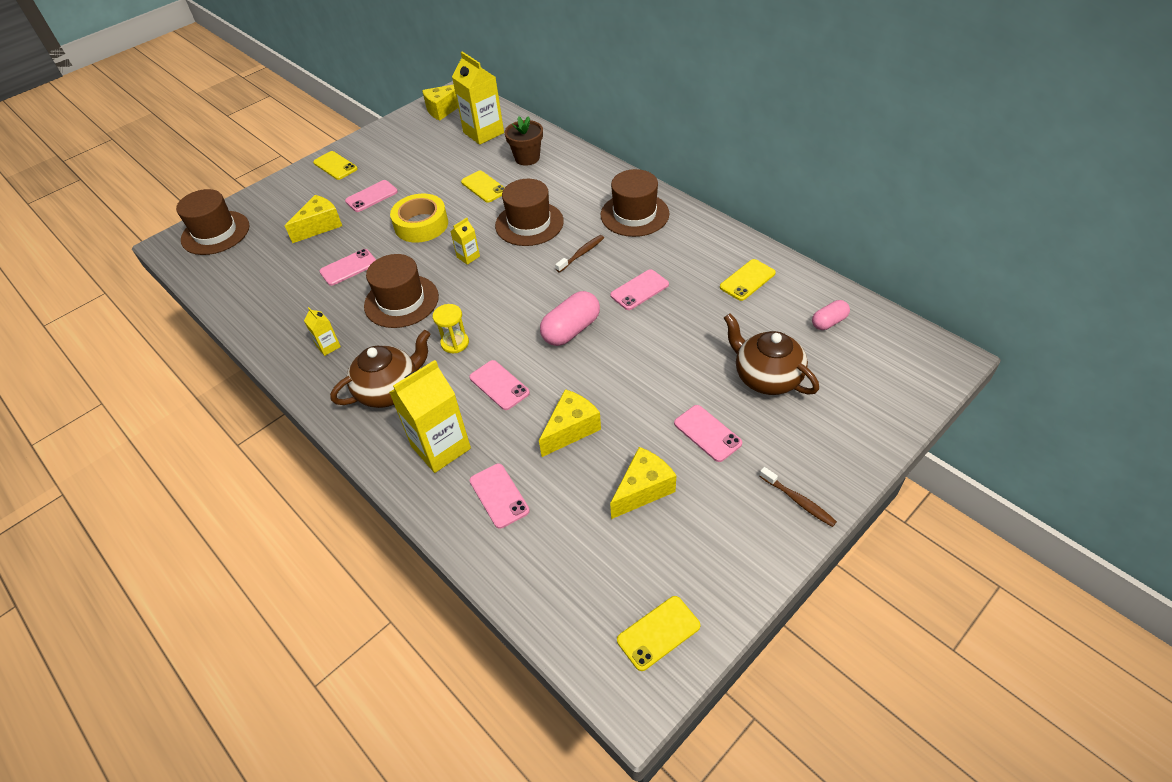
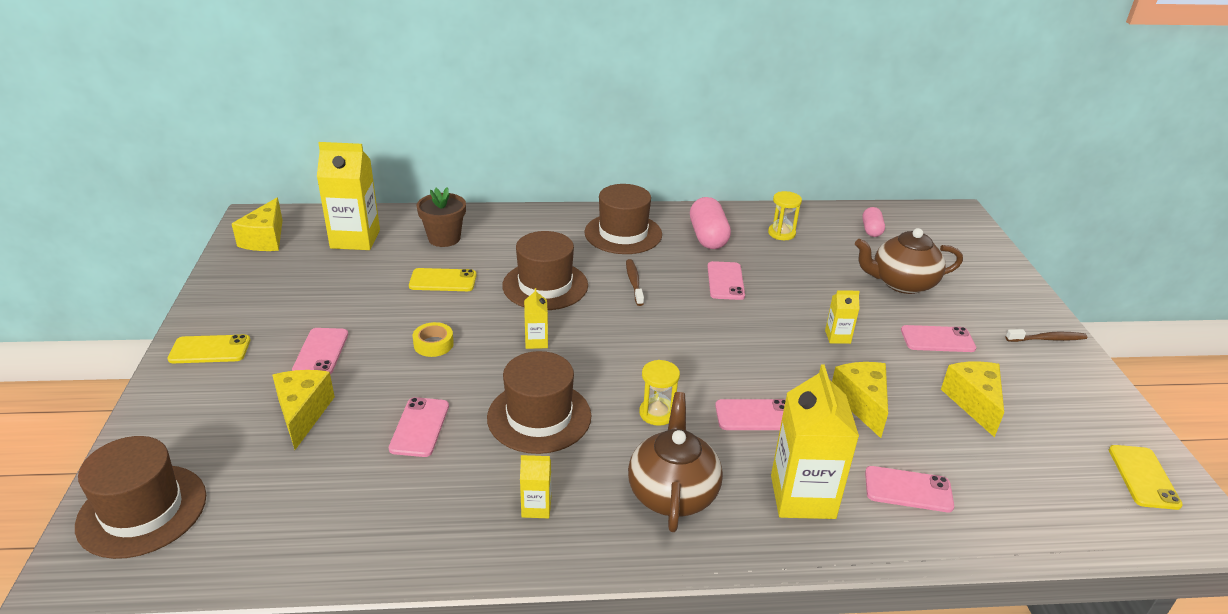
camera: 55 degrees left, 15 degrees down
yellow tape [390,194,448,243] -> yellow tape [413,322,454,357], size x0.52
pink capsule [540,291,600,346] -> pink capsule moved to [690,197,731,249]
yellow phone [720,259,776,301] -> yellow hourglass [768,191,802,240]
none -> yellow carton [825,290,860,344]

